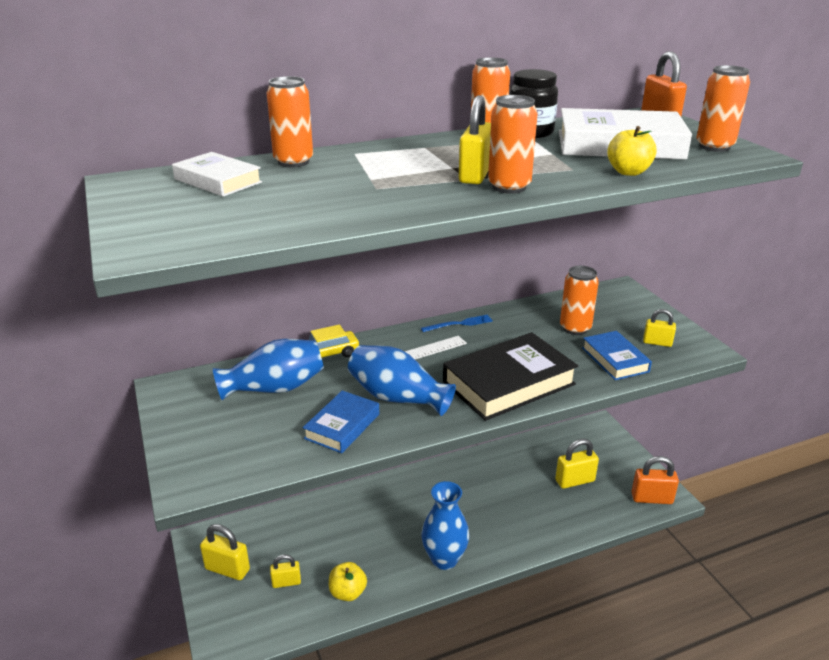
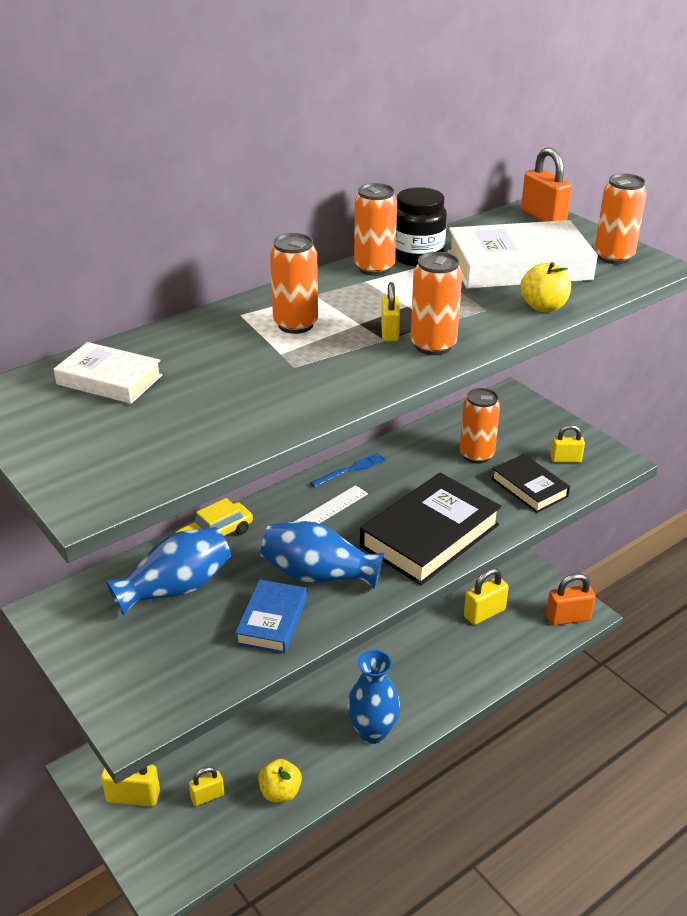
camera: 15 degrees left, 5 degrees up
orange can [267,76,313,167] -> orange can moved to [270,233,318,334]
yellow padlock [459,95,491,184] -> yellow padlock [381,282,400,341], size x0.63
blue book [582,331,652,380] -> black book [491,454,570,513]

